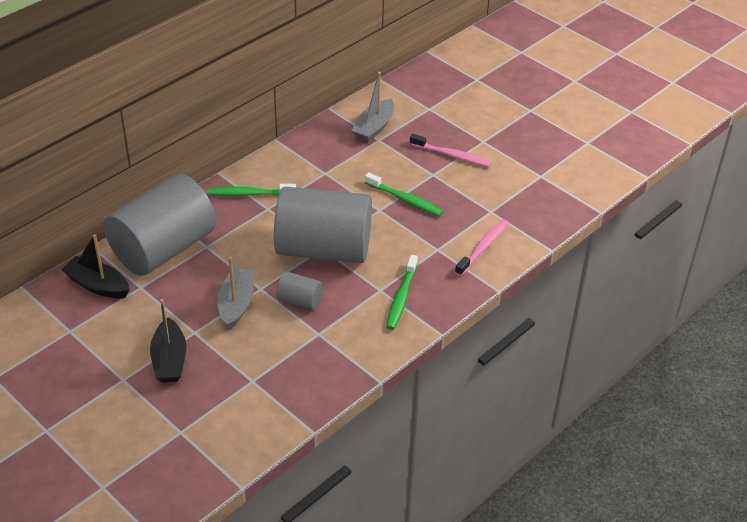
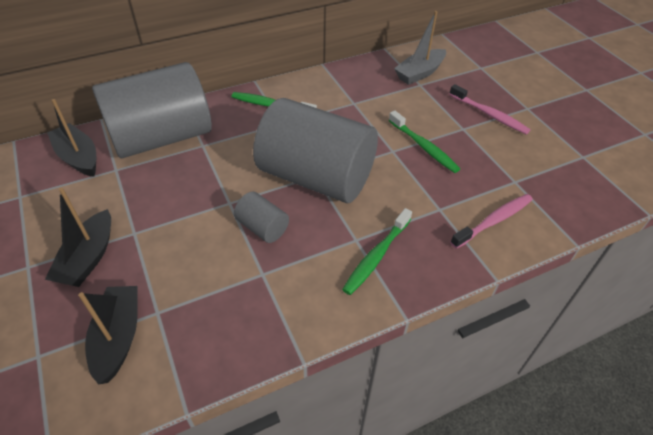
camera: 20 degrees right, 5 degrees up
grey boat [217,257,254,330] -> none
none -> black boat [78,286,138,385]

